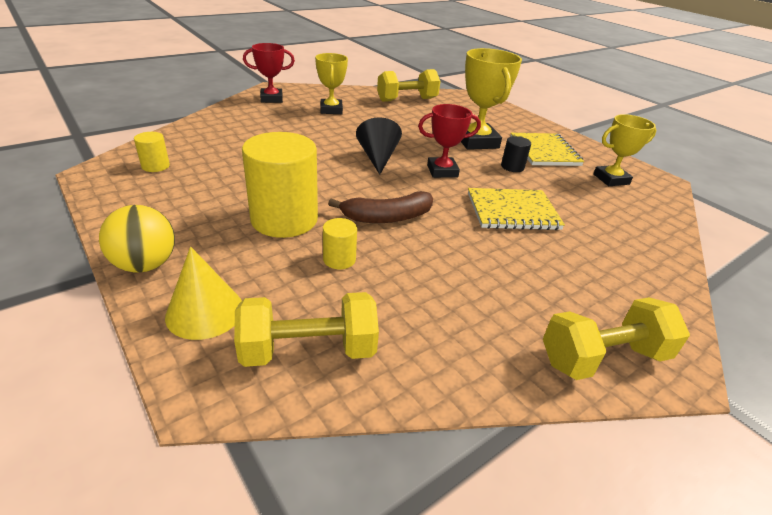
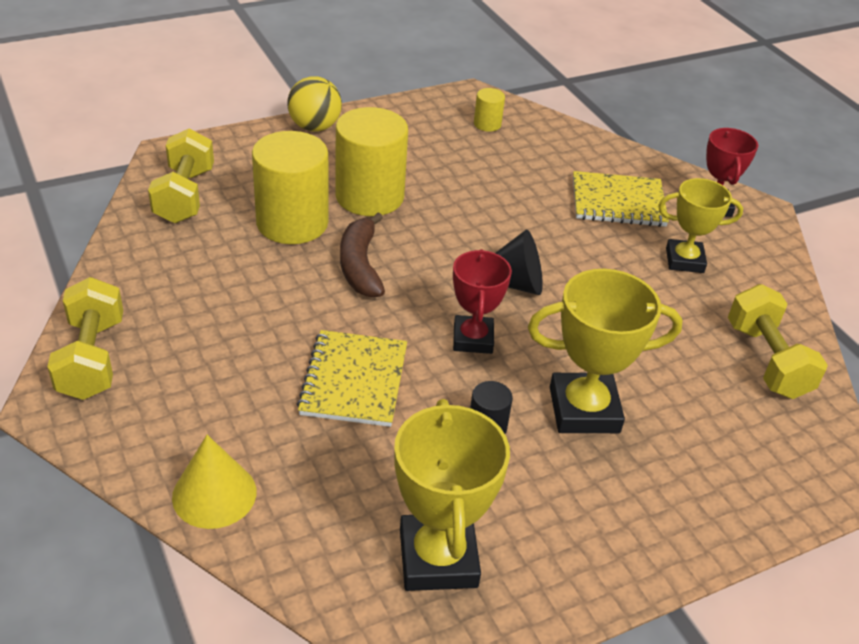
camera: 100 degrees right, 5 degrees up
yellow cone [165,246,242,340] -> yellow cone moved to [172,435,256,529]
yellow cylinder [323,218,357,269] -> yellow cylinder [252,131,328,244], size x2.22
yellow notebook [510,133,584,166] -> yellow notebook moved to [573,171,669,227]
yellow trophy [593,114,656,186] -> yellow trophy [394,399,510,591], size x1.51

